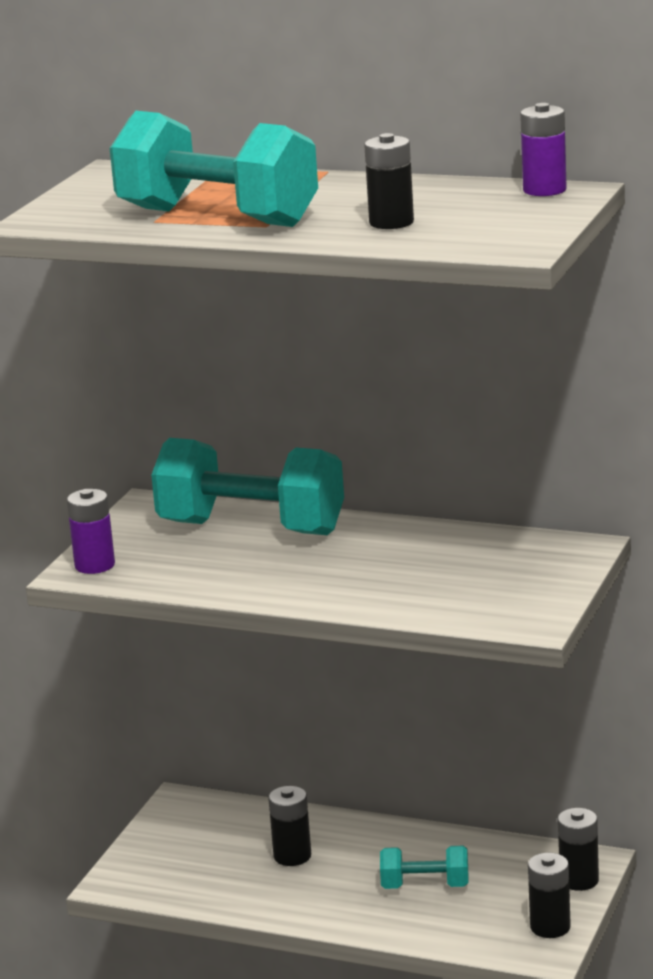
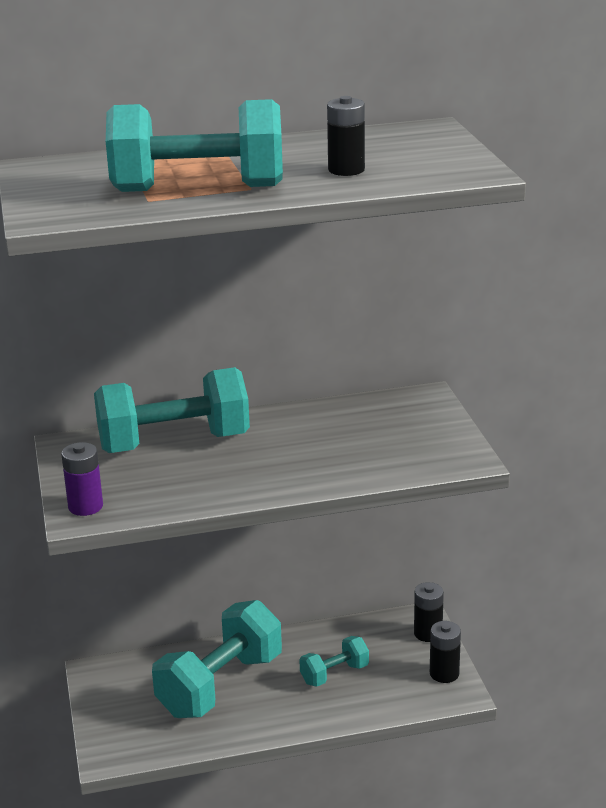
camera: 35 degrees left, 5 degrees up
black battery [268,786,311,866] -> turquoise dumbbell [152,600,282,718]
purple battery [520,103,567,196] -> none

